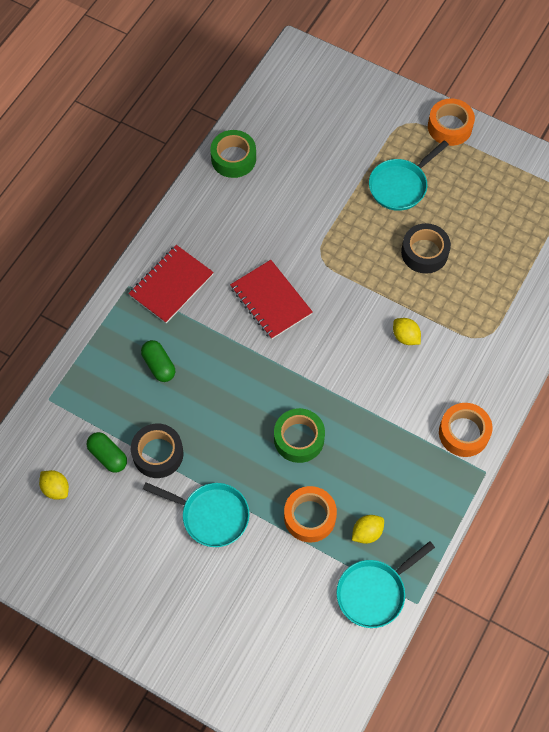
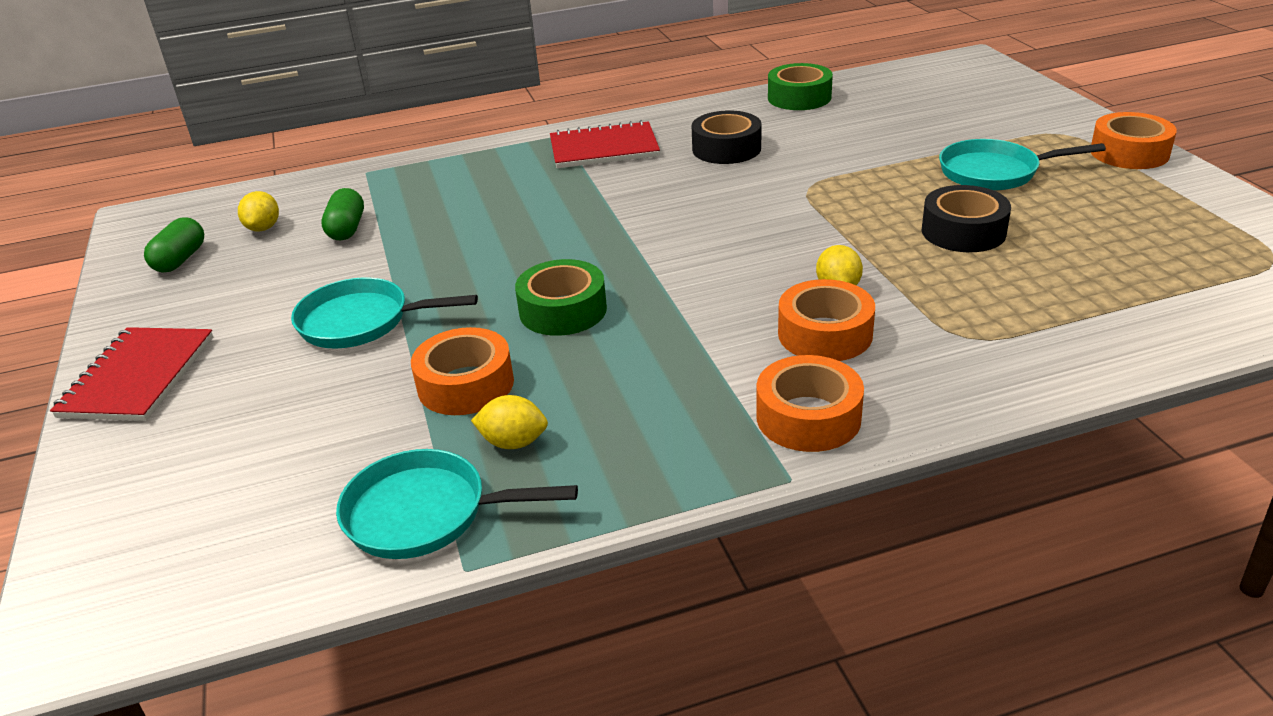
camera: 45 degrees right, 30 degrees down
black tape [131,424,183,478] -> black tape moved to [691,111,762,164]
green capsule [141,340,175,382] -> green capsule moved to [144,217,204,273]
turquoise pan [143,482,250,547] -> turquoise pan turned 120 degrees clockwise [291,277,478,348]
red notebook [230,260,313,340] -> red notebook moved to [50,327,213,421]
none -> orange tape [778,279,875,361]

